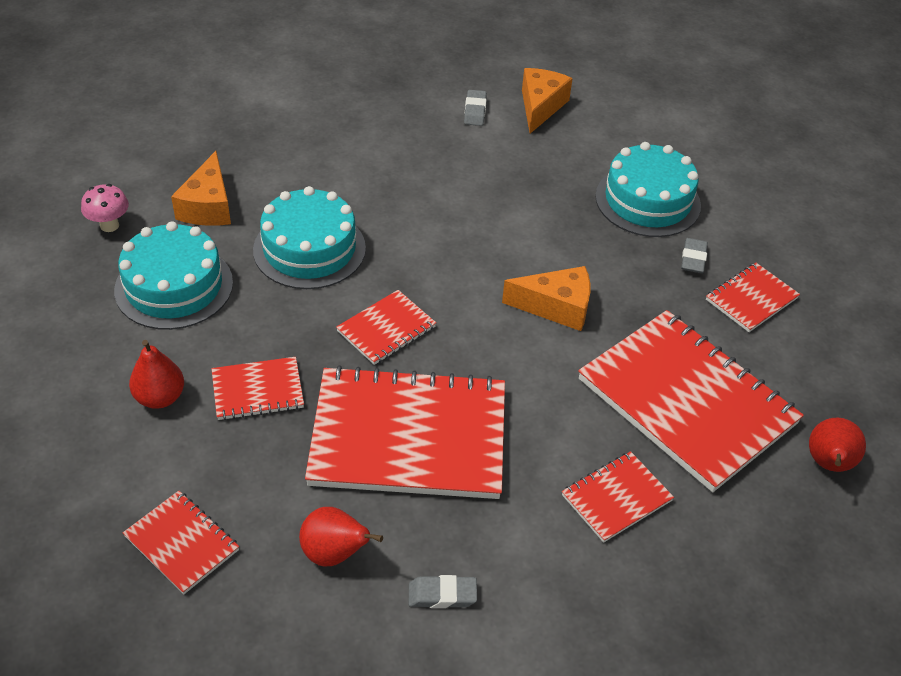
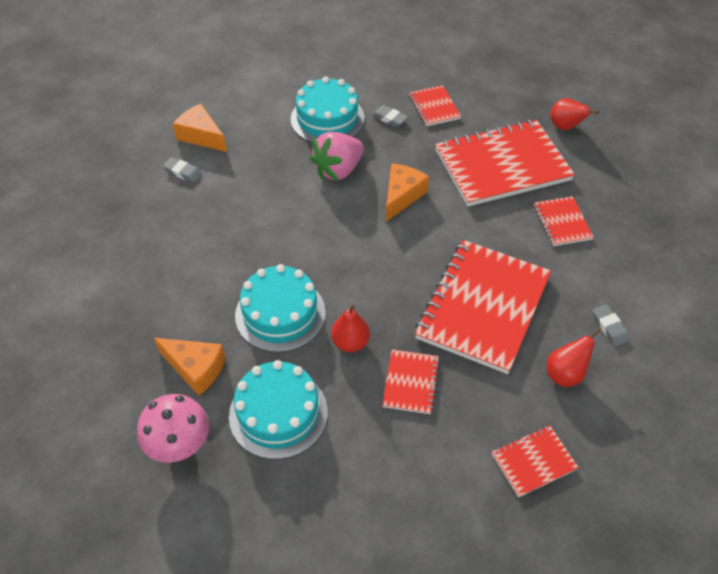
camera: 65 degrees left, 5 degrees up
pink mushroom [81,184,129,232] -> pink mushroom [137,394,209,463], size x1.65
red pear [129,340,184,409] -> red pear moved to [331,305,370,352]
red notebook [336,290,436,365] -> none
grey eraser [409,575,477,608] -> grey eraser turned 45 degrees counterclockwise [593,304,629,346]
none -> pink strawberry [310,132,364,181]

